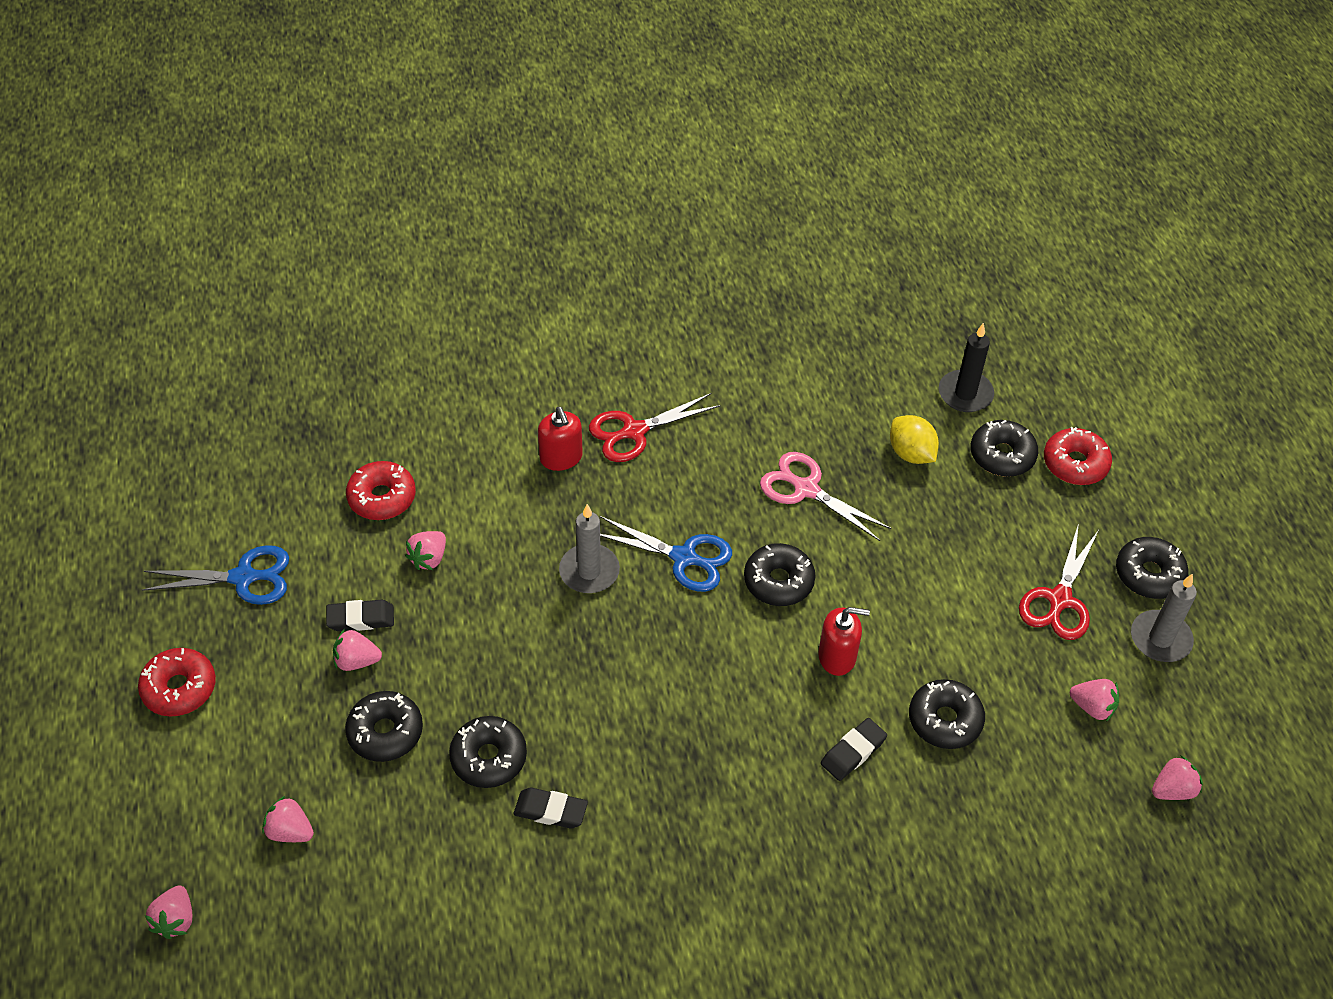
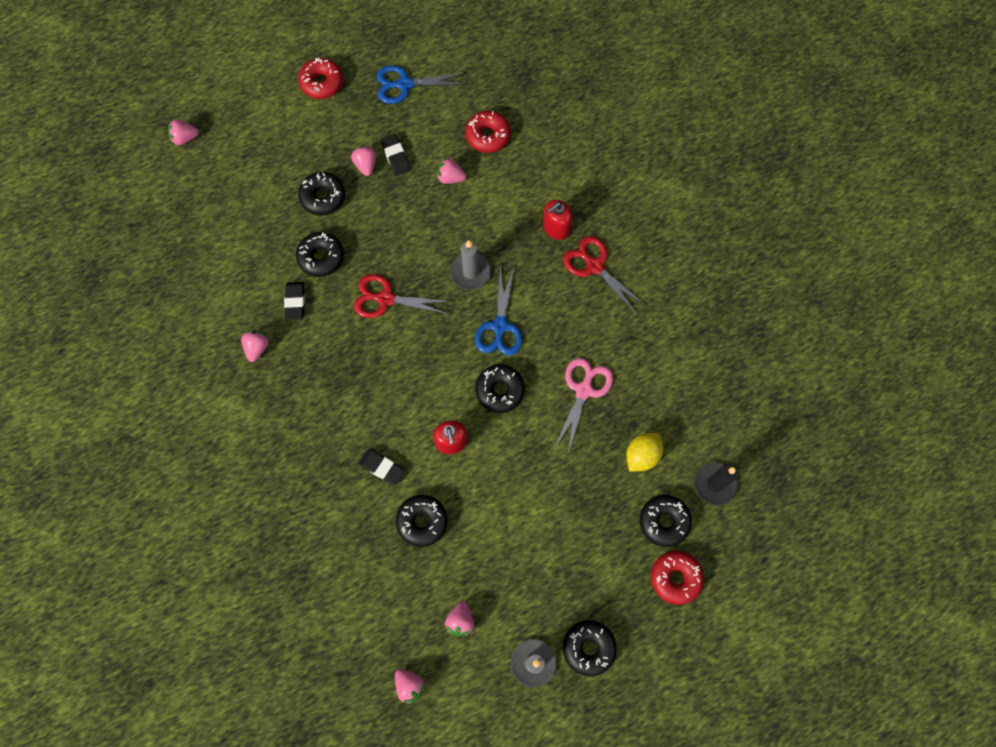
camera: 75 degrees right, 20 degrees up
blue scissors [142,545,289,605] -> blue scissors turned 105 degrees clockwise [377,65,466,104]
pink strawberry [262,796,314,842] -> pink strawberry moved to [241,330,269,362]
red scissors [1019,523,1099,640] -> red scissors moved to [354,274,452,318]

